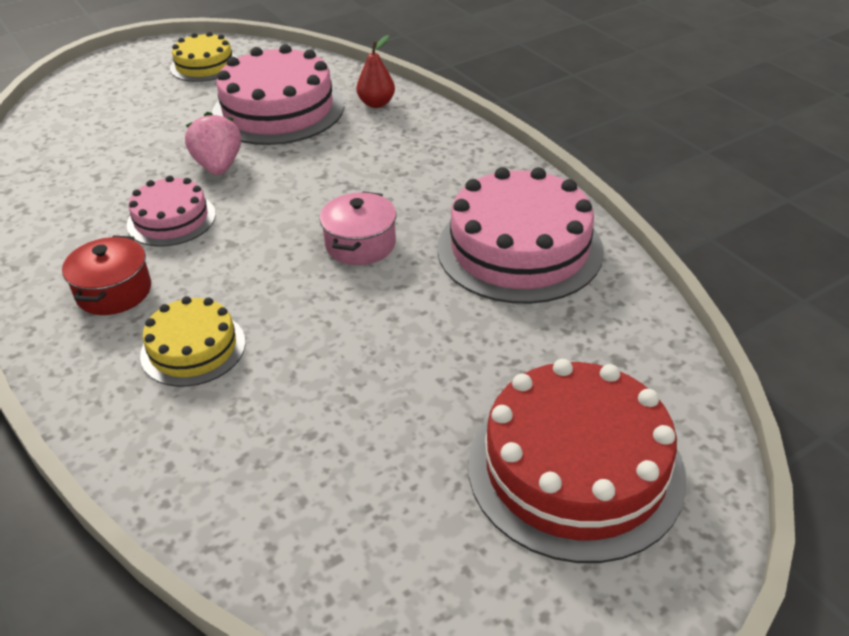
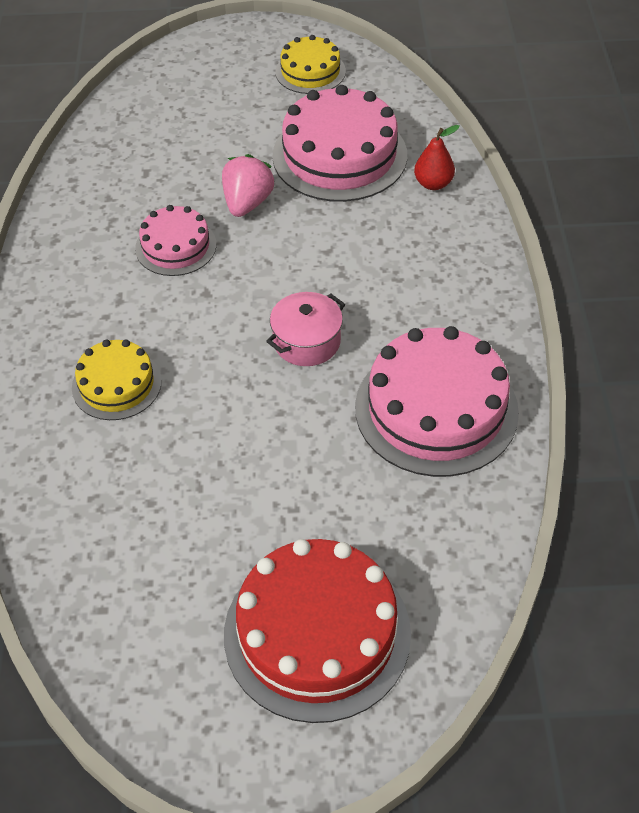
camera: 30 degrees right, 10 degrees up
red pot [62,236,151,315] -> none

